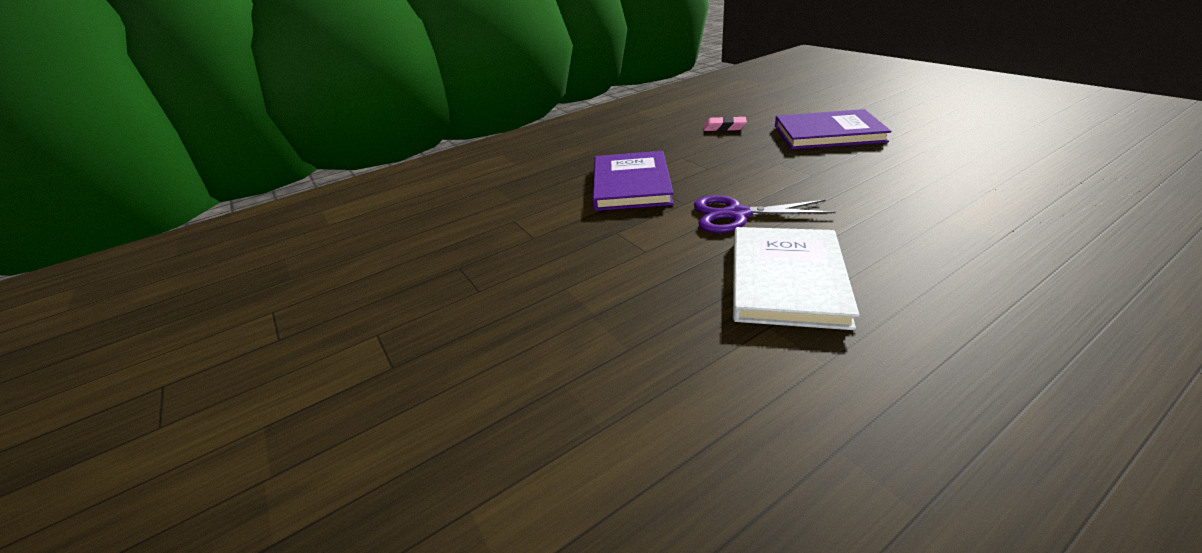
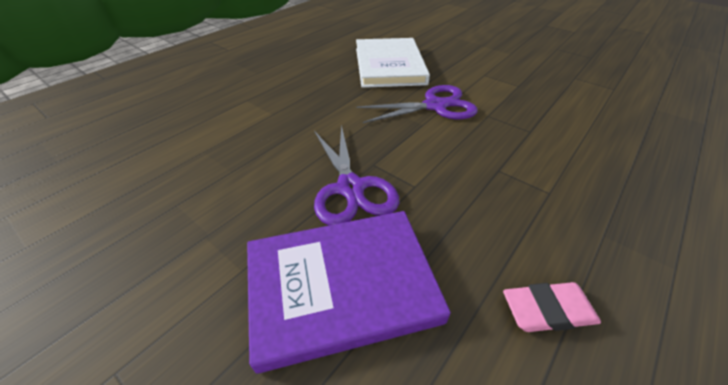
camera: 160 degrees right, 10 degrees up
purple book [593,151,673,211] -> none
none -> purple scissors [314,125,399,226]

